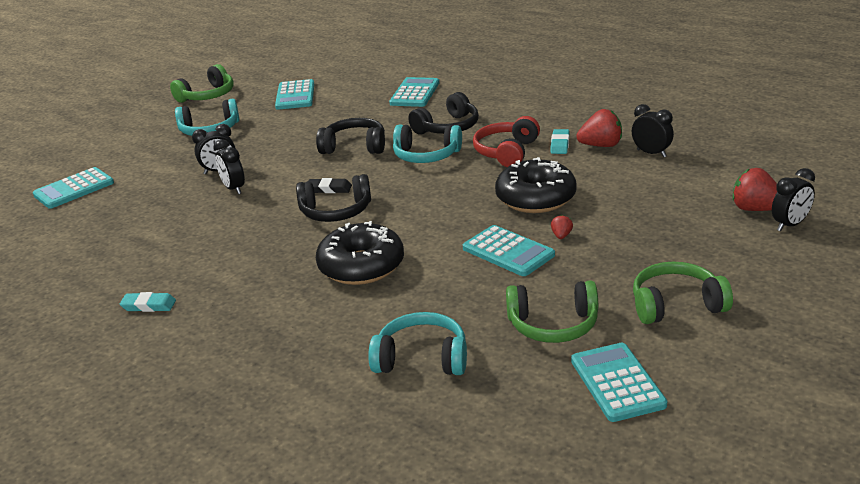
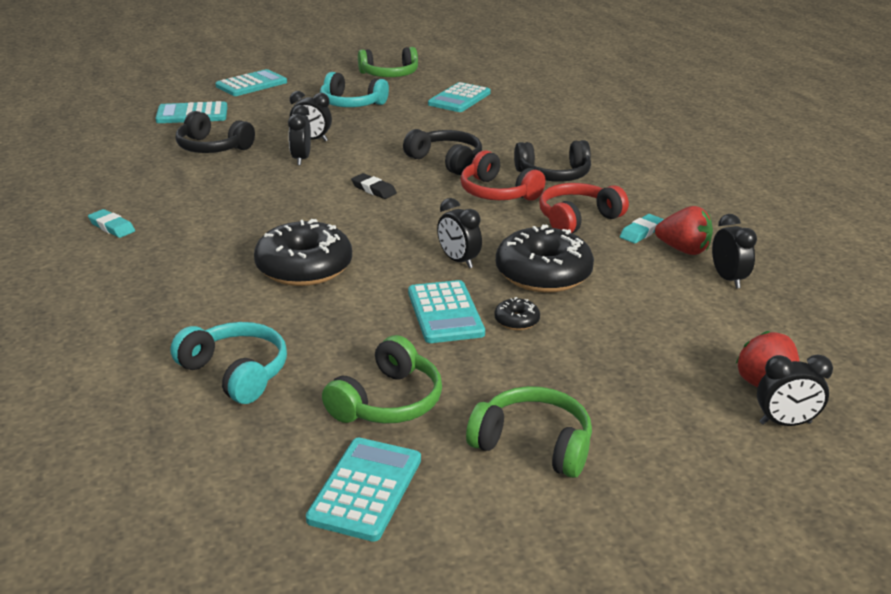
camera: 30 degrees right, 0 degrees up
black headphones [296,174,371,222] -> black headphones moved to [176,111,255,153]
turquoise calculator [389,77,439,107] -> turquoise calculator moved to [215,69,287,96]
turquoise headphones [393,125,462,163] -> red headphones [460,150,545,201]
green headphones [506,280,598,343] -> green headphones turned 90 degrees counterclockwise [322,335,442,424]
red strawberry [551,215,573,239] -> black donut [494,297,540,330]
none -> black clock [437,198,482,268]

